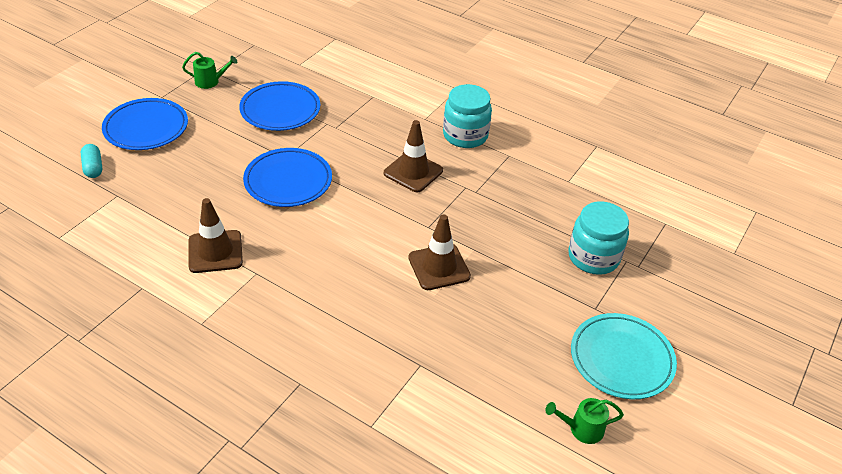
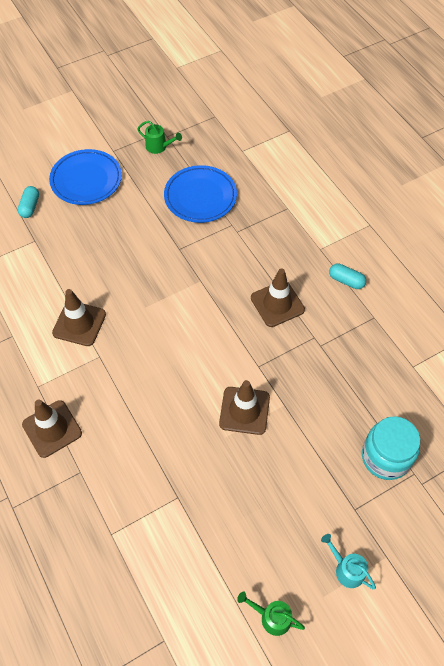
camera: 30 degrees right, 15 degrees up
blue plate [243,148,332,207] -> none
turquoise jar [443,84,492,148] -> turquoise capsule [329,263,366,289]
turquoise plate [571,313,677,399] -> turquoise watering can [321,534,376,589]
none -> brown traffic cone [22,399,82,458]

